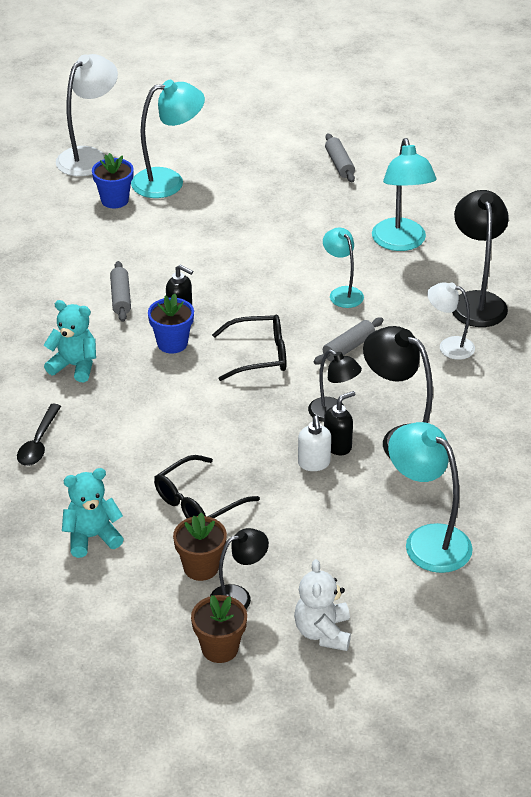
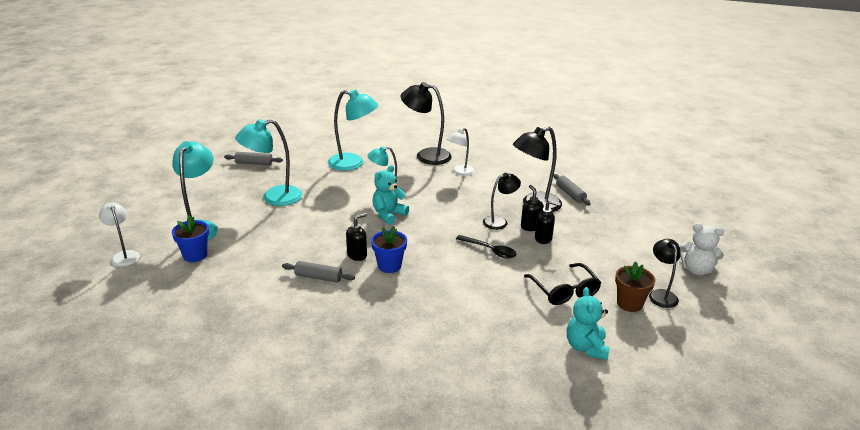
camera: 70 degrees left, 10 degrees down
black spoon [17,404,61,466] -> black spoon moved to [456,235,516,259]
turquoise teddy bear [44,300,96,382] -> turquoise teddy bear moved to [372,165,409,225]
white lamp [56,54,118,176] -> white lamp [99,202,140,267], size x0.61
brown flower pot [191,595,247,663] -> none
black glasses [212,315,286,381] -> none
white soap dispenser [298,416,331,471] -> black soap dispenser [535,200,561,244]
grey rolling pin [314,317,384,364] -> grey rolling pin moved to [553,174,591,205]
turquoise lamp [388,422,473,573] -> turquoise lamp moved to [235,119,303,206]

